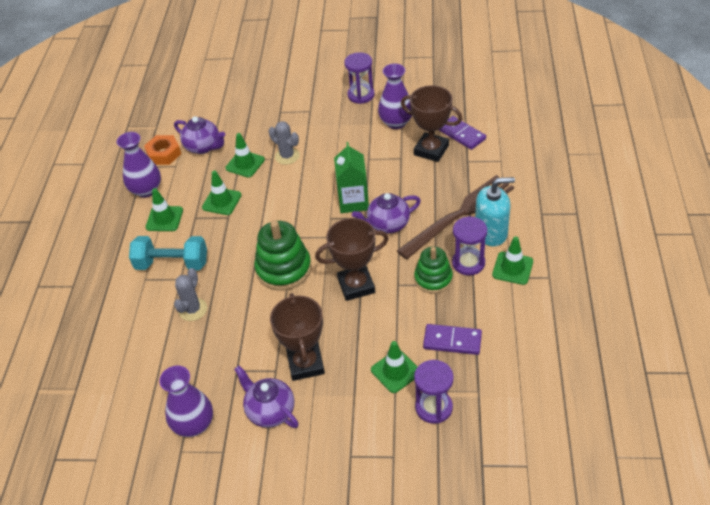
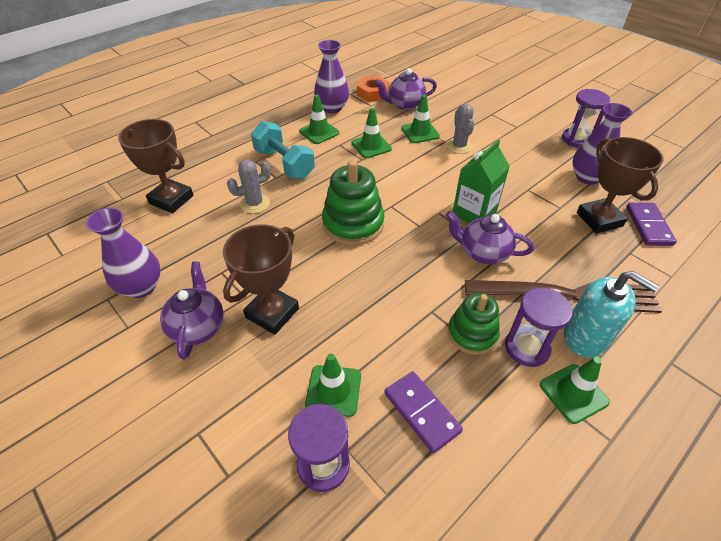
camera: 40 degrees right, 0 degrees up
purple teapot [174,116,225,154] -> purple teapot turned 90 degrees clockwise [375,68,437,110]
brown trophy [315,218,389,301] -> brown trophy moved to [118,119,194,213]

